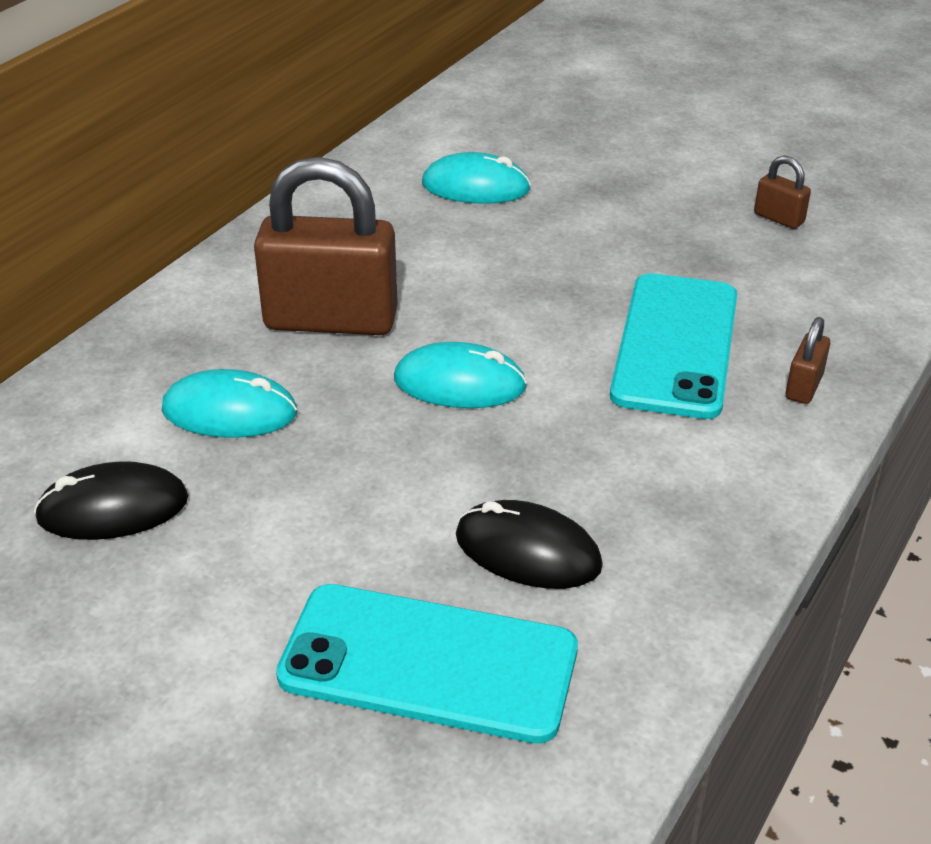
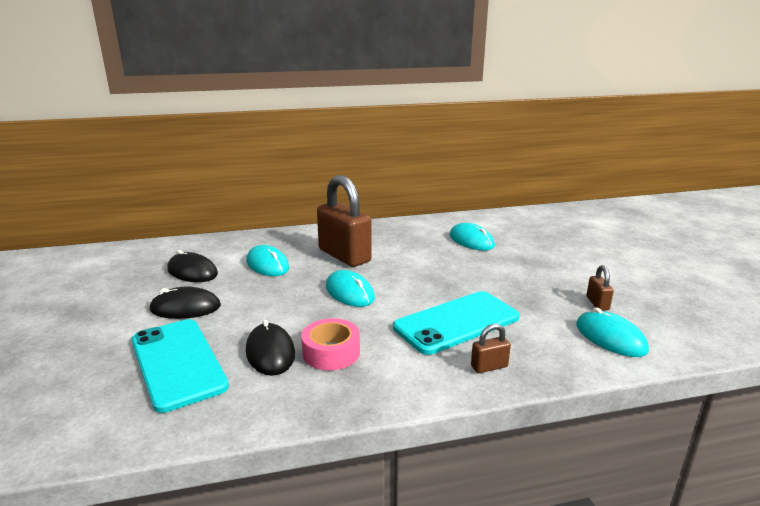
camera: 45 degrees right, 15 degrees down
none -> black mouse [149,287,221,319]
none -> pink tape [301,318,360,370]
none -> turquoise mouse [576,307,649,357]

